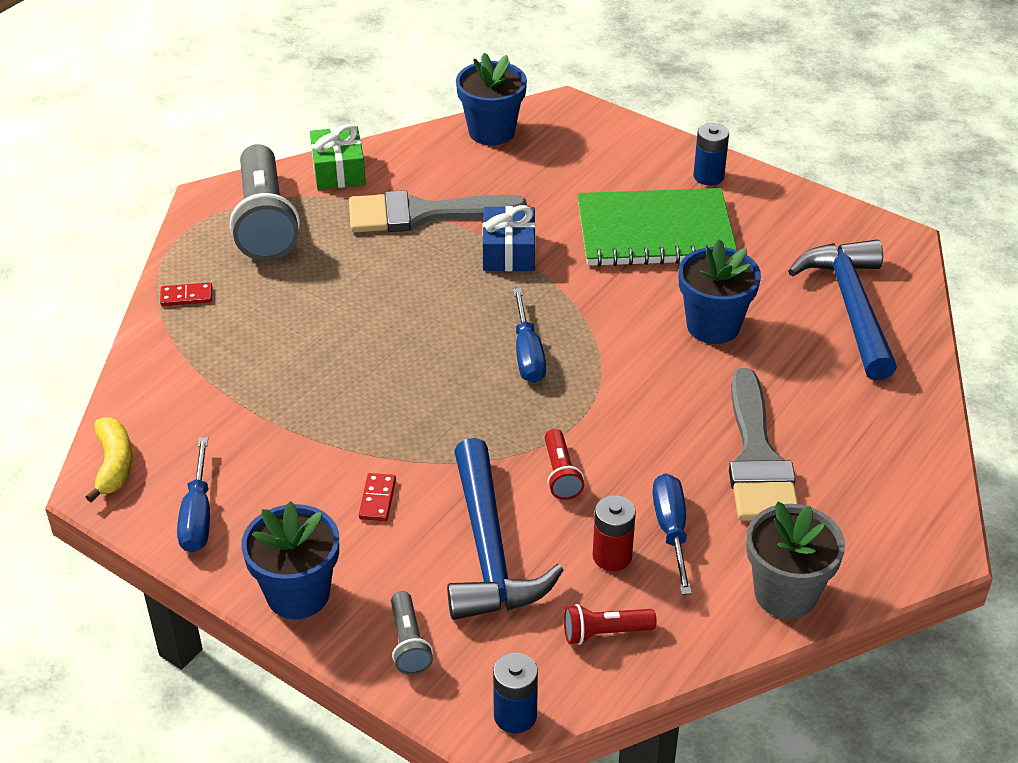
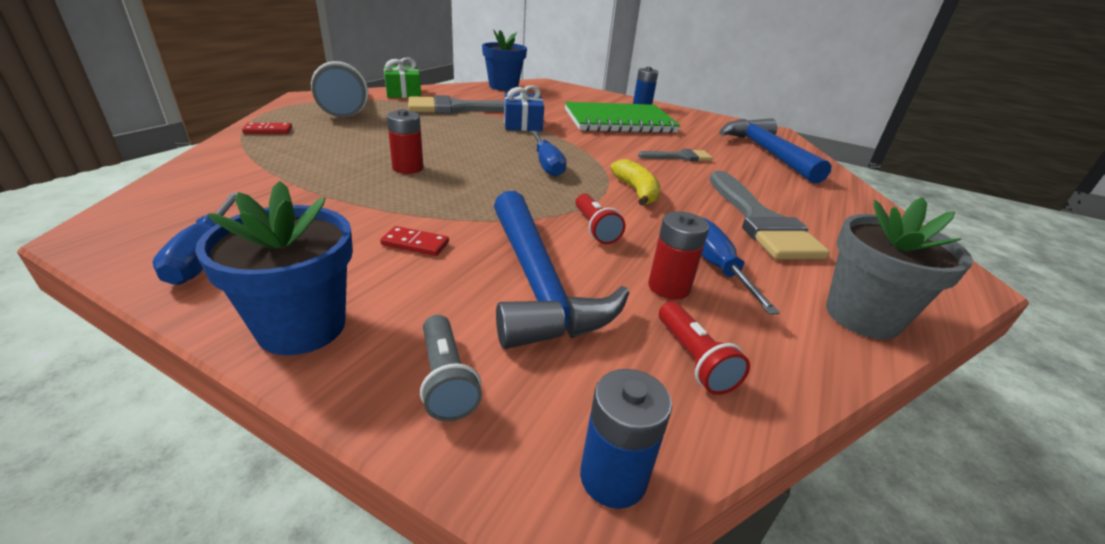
camera: 10 degrees left, 10 degrees down
yellow banana [86,417,133,502] -> yellow banana moved to [610,159,660,206]
red domino [359,473,396,521] -> red domino turned 75 degrees counterclockwise [380,226,449,256]
red flashlight [564,604,657,645] -> red flashlight turned 90 degrees counterclockwise [659,301,750,395]
blue flower pot [679,239,761,344] -> grey brush [638,149,713,161]
none -> red battery [387,109,424,174]

